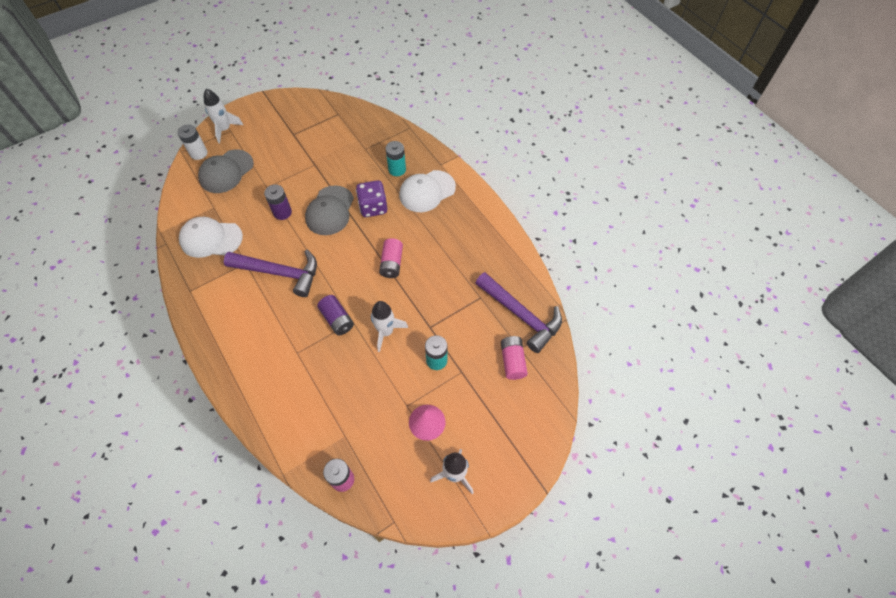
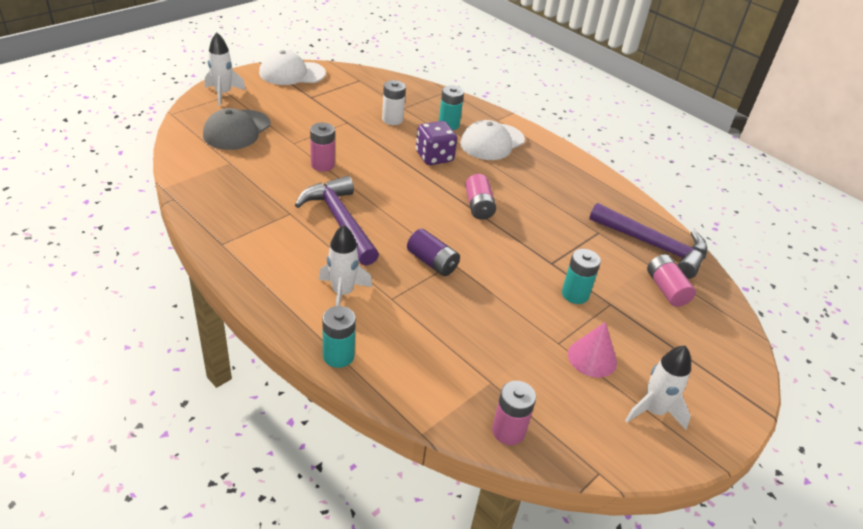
camera: 15 degrees left, 20 degrees down
white battery [177,124,208,160] -> white battery moved to [382,80,406,125]
white cap [179,217,243,258] -> white cap moved to [259,50,326,85]
purple hammer [224,250,317,297] -> purple hammer turned 120 degrees counterclockwise [295,176,379,266]
purple battery [264,184,292,220] -> pink battery [310,123,335,172]
grey cap [305,185,354,235] -> none
white rocket [371,301,408,352] -> white rocket moved to [319,225,372,306]
none -> turquoise battery [322,306,356,368]

